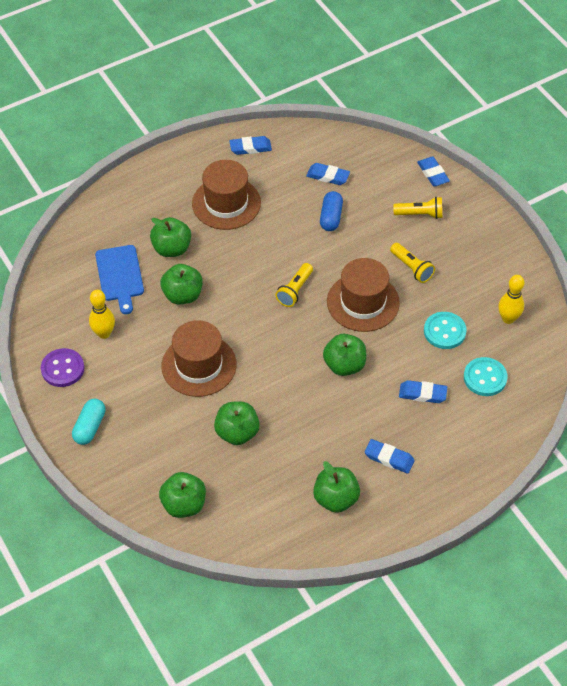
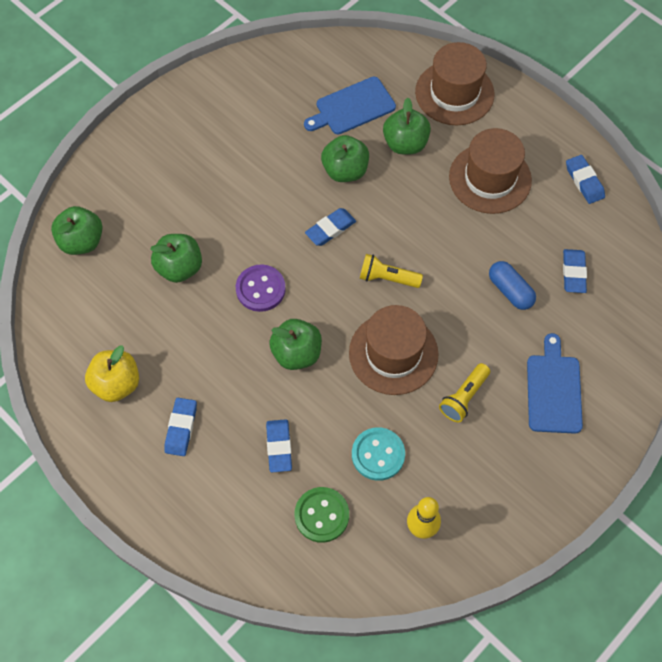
camera: 75 degrees right, 10 degrees up
purple button [41,348,84,387] -> purple button moved to [236,265,286,312]
turquoise capsule [72,399,106,445] -> none
yellow bowling pin [89,290,115,339] -> none
brown hat [162,320,237,397] -> brown hat moved to [415,42,495,125]
green apple [313,462,360,513] -> yellow apple [85,345,139,402]
blue capsule [320,191,343,231] -> blue capsule turned 60 degrees clockwise [489,261,536,310]
yellow flashlight [393,197,442,219] -> blue cutting board [527,333,583,434]
blue eraser [417,156,450,187] -> blue eraser moved to [305,208,356,246]
turquoise button [464,357,508,396] -> green button [294,487,349,543]

